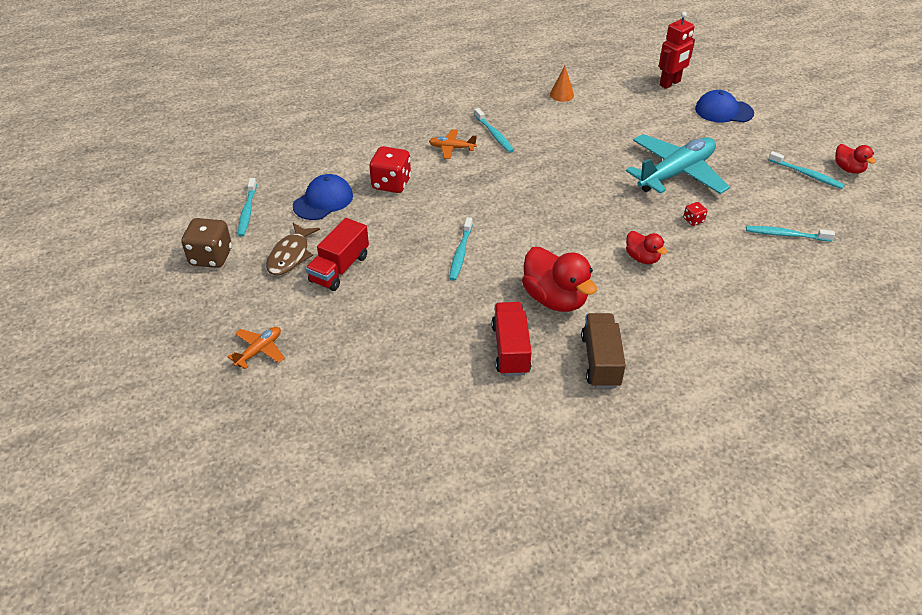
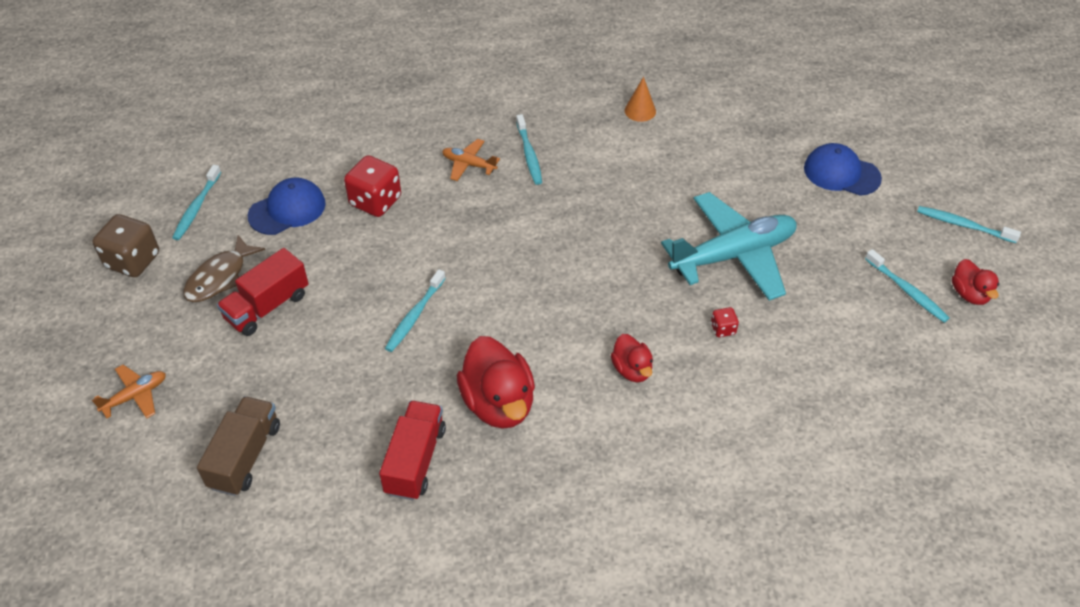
camera: 15 degrees right, 5 degrees up
brown truck [581,313,626,388] -> brown truck moved to [197,396,280,496]
red robot [659,12,695,89] -> none
turquoise toothbrush [746,226,835,241] -> turquoise toothbrush moved to [917,206,1021,243]

